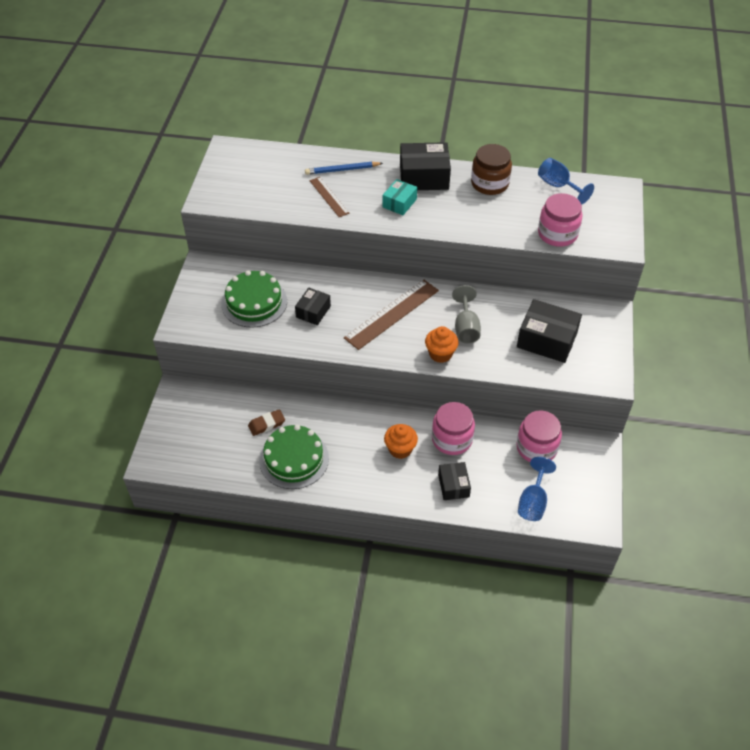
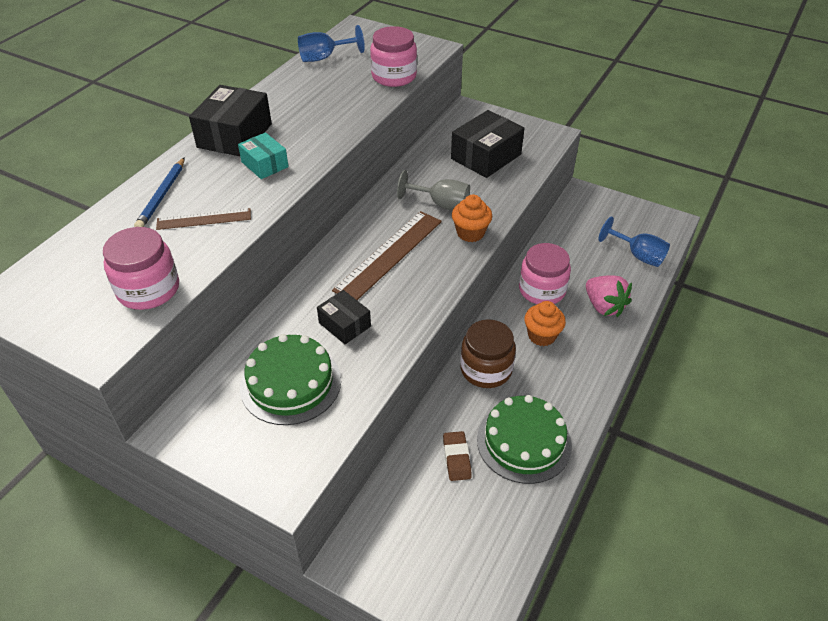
camera: 70 degrees left, 5 degrees down
brown ruler [344,280,439,350] -> brown ruler turned 60 degrees clockwise [332,211,442,300]
black box [438,462,471,500] -> pink strawberry [586,275,632,317]
brown jar [471,144,512,195] -> brown jar moved to [460,319,516,388]
pink jar [516,410,562,462] -> pink jar moved to [103,227,179,310]

